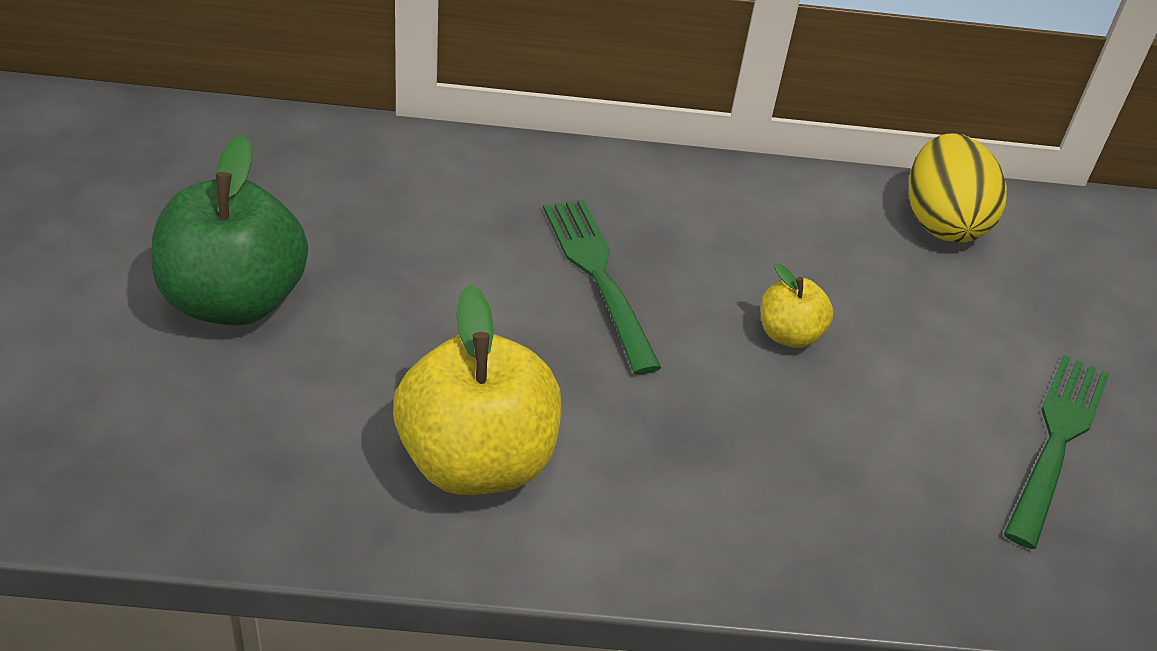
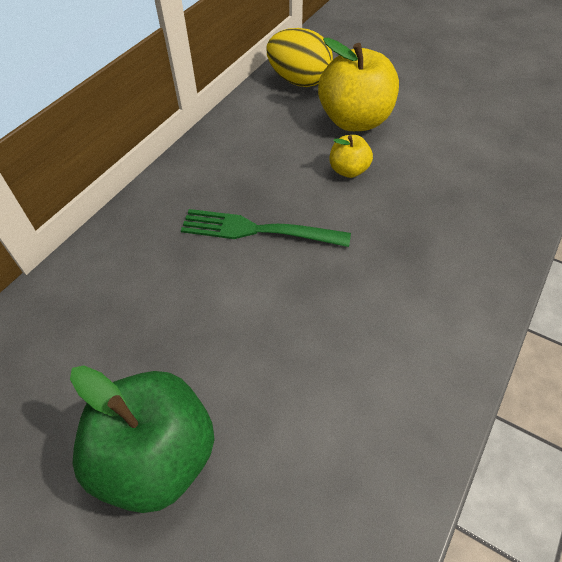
camera: 55 degrees left, 10 degrees up
yellow apple [393,285,562,495] -> yellow apple moved to [318,38,399,131]
green fork [1004,355,1110,549] -> none

